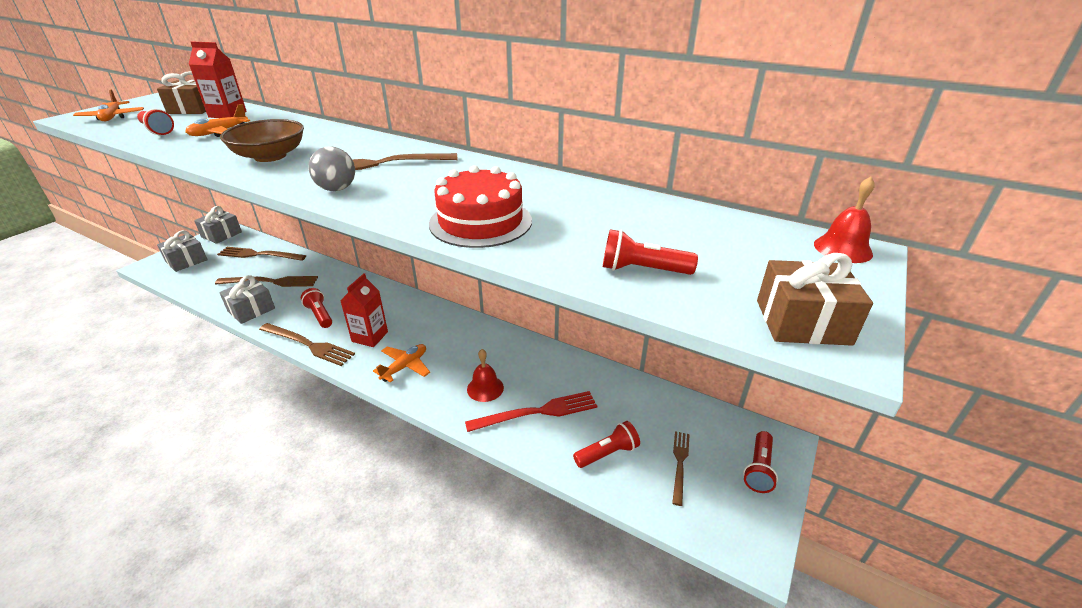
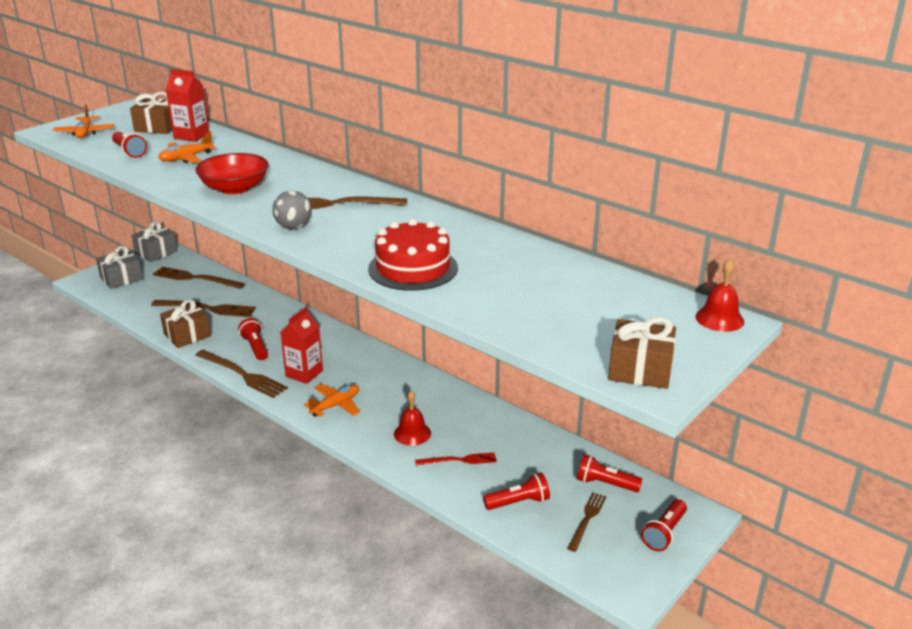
camera: 10 degrees right, 5 degrees down
grey gift [219,275,275,324] -> brown gift [160,299,211,348]
brown bowl [220,119,304,162] -> red bowl [195,153,269,194]
red fork [465,391,597,432] -> red fork [415,452,497,466], size x0.61
red flashlight [603,229,698,275] -> red flashlight moved to [577,454,643,492]

